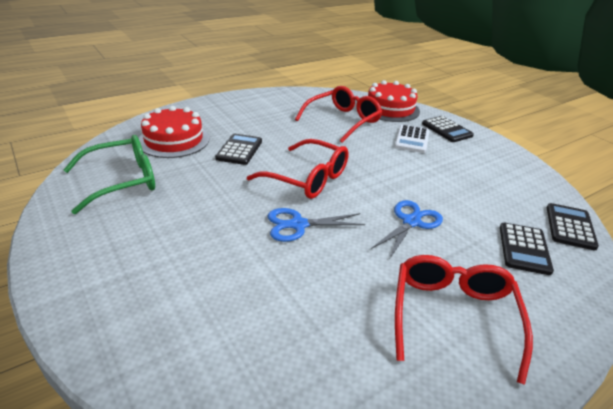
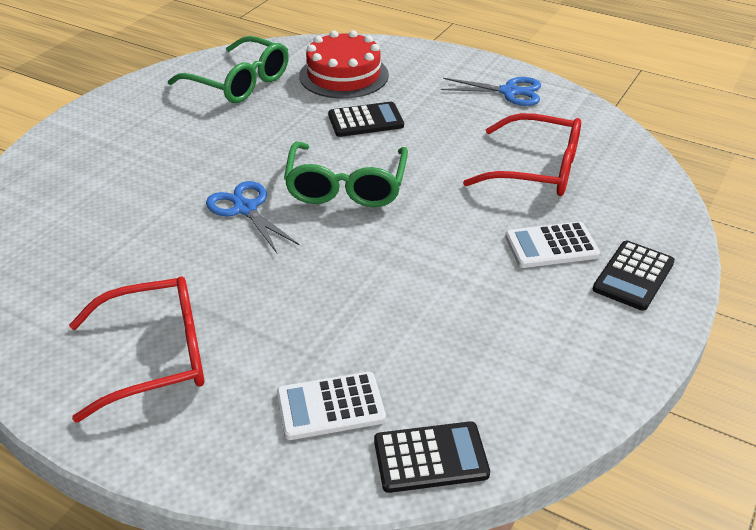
camera: 65 degrees right, 5 degrees up
red glasses [247,139,349,199] -> green glasses [284,142,408,207]
red cake [368,80,420,122] -> none
blue scissors [371,200,443,258] -> blue scissors moved to [441,77,541,106]
black calculator [500,223,554,275] -> white calculator [277,372,386,440]

